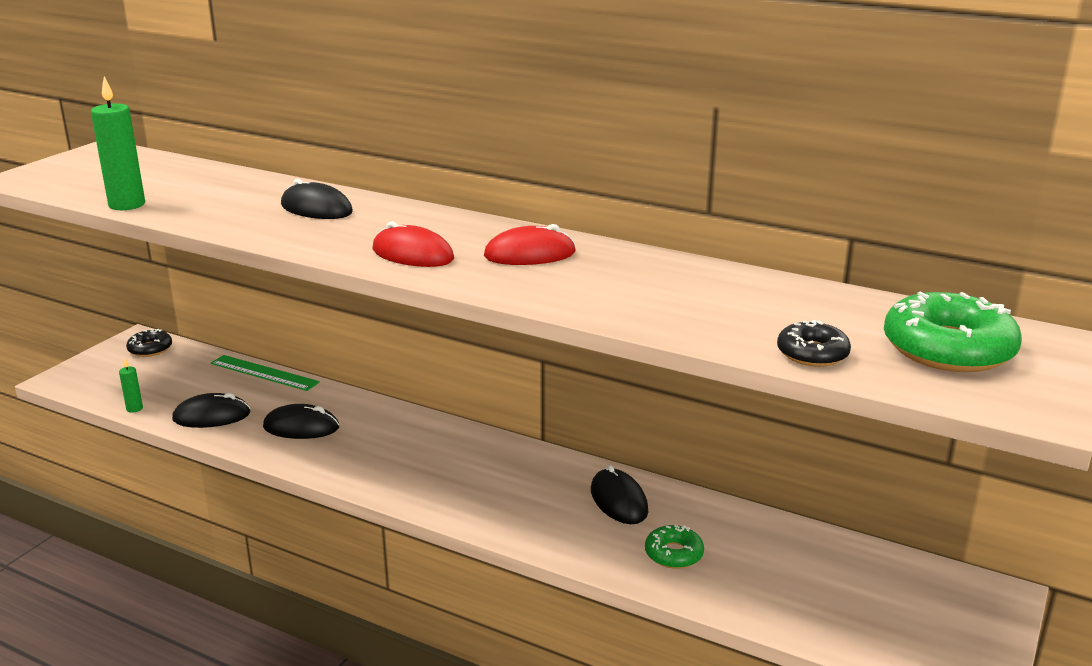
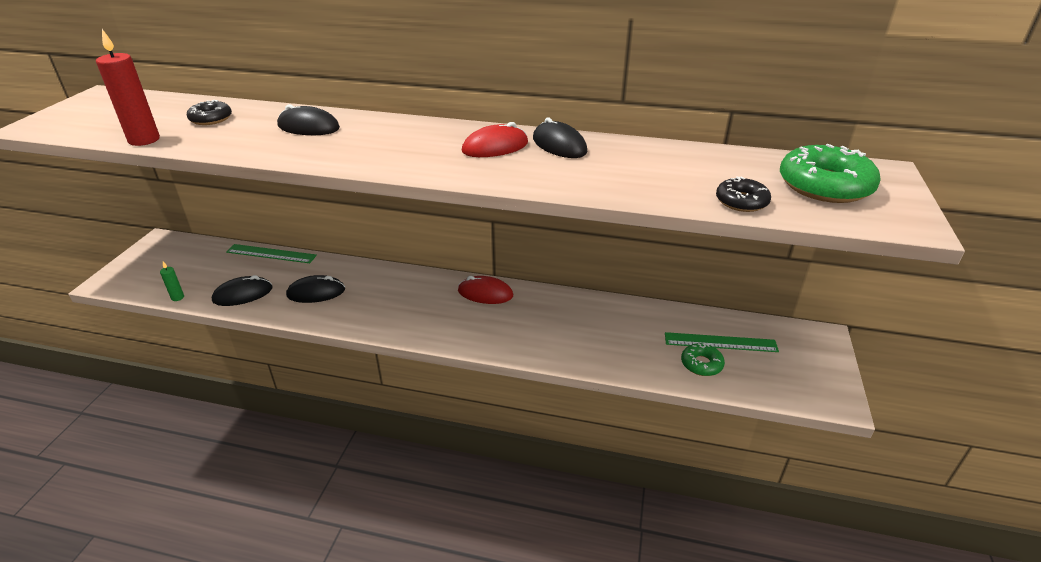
camera: 15 degrees left, 10 degrees up
green candle [91,76,145,210] -> red candle [96,29,160,146]
black donut [126,329,172,357] -> black donut moved to [187,100,232,125]
red mouse [372,221,454,267] -> red mouse moved to [458,276,513,304]
black mouse [591,465,648,524] -> black mouse moved to [533,118,588,158]
green donut [645,525,704,569] -> green donut moved to [681,343,725,376]
none -> green ruler [665,332,779,352]

